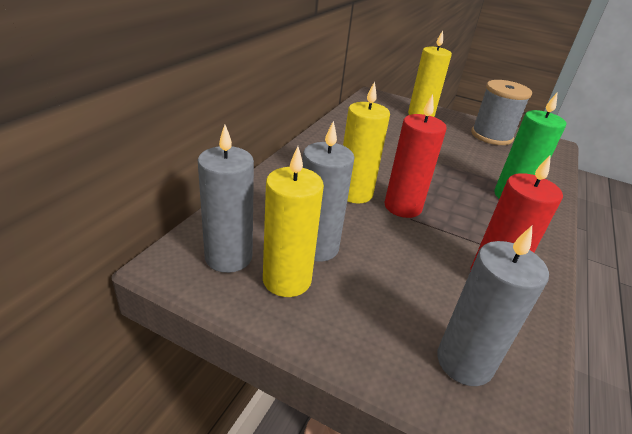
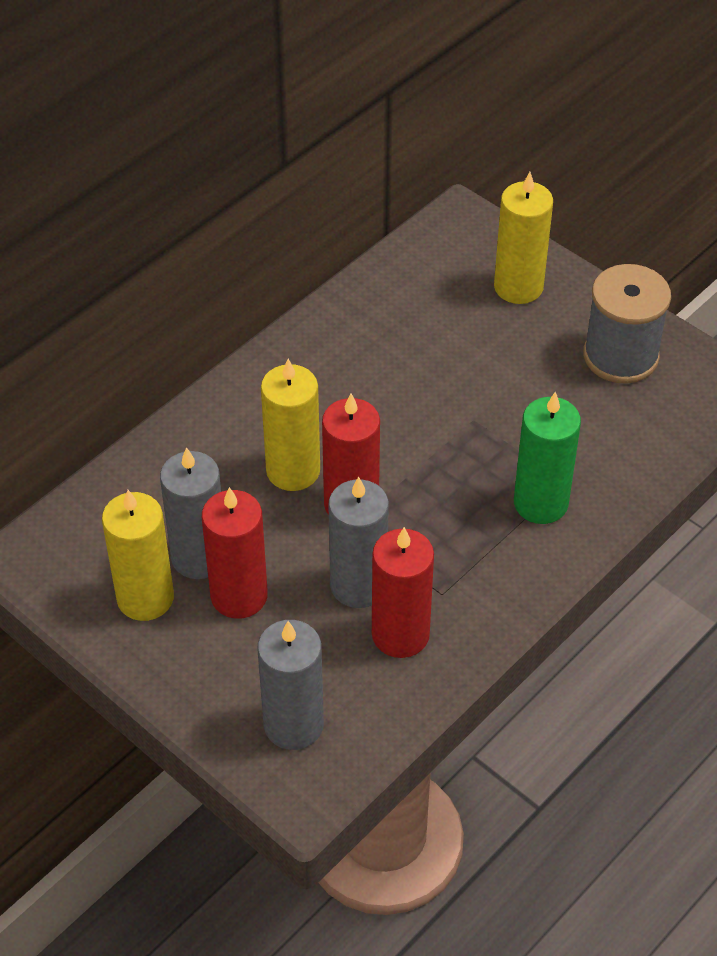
camera: 20 degrees right, 15 degrees up
grey candle [198,125,254,273] -> grey candle moved to [329,476,389,608]
none -> red candle [202,487,268,619]

